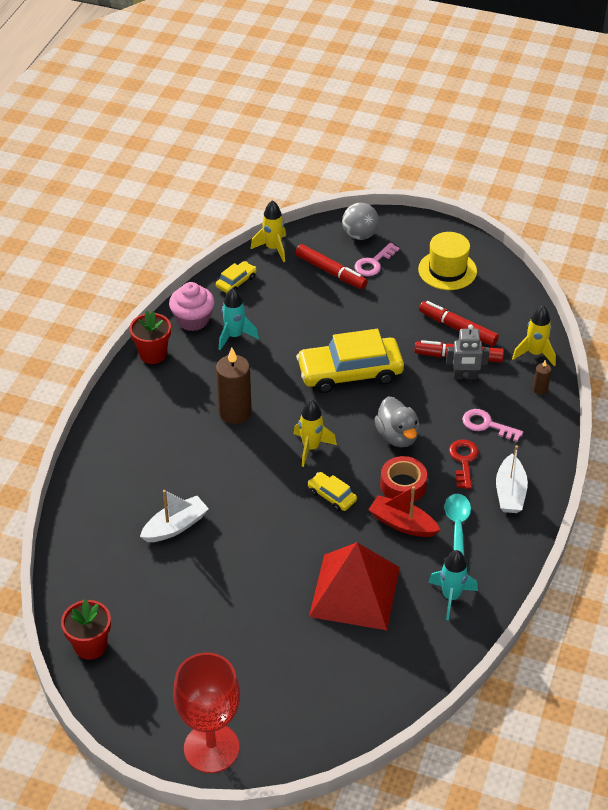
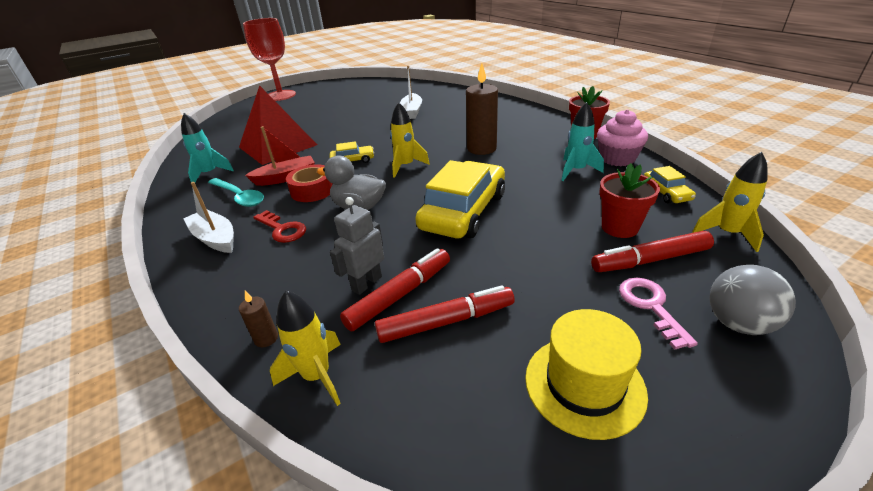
camera: 130 degrees right, 10 degrees down
red flower pot [61,599,111,660] -> red flower pot moved to [599,163,660,238]
pink key [462,409,523,442] -> none

